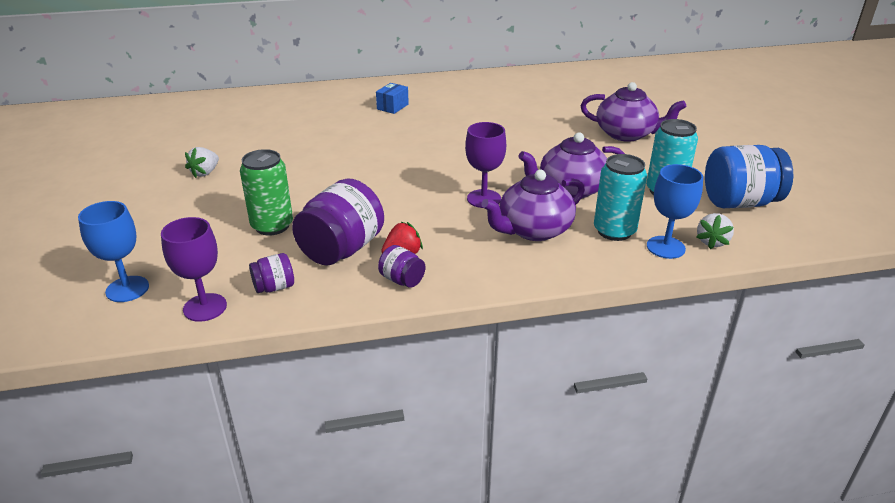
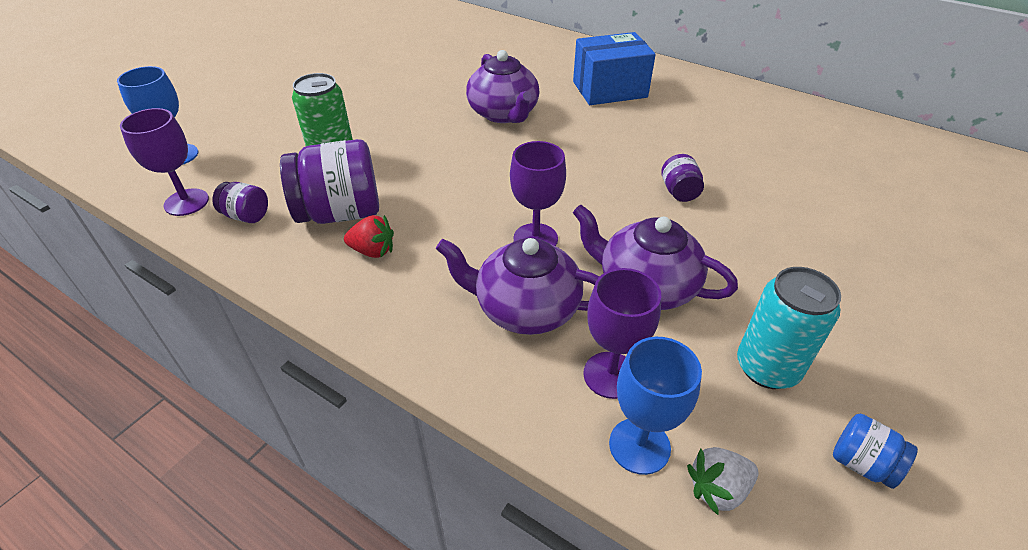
camera: 45 degrees right, 10 degrees up
white strawberry [185,147,219,178] -> none
blue box [376,83,409,114] -> blue box [573,32,656,105], size x1.95
purple jar [378,245,425,288] -> purple jar moved to [661,154,704,202]
purple teapot [580,82,686,142] -> purple teapot moved to [466,50,540,123]
turquoise can [594,154,647,241] -> purple goblet [584,268,661,399]
blue jar [705,145,793,208] -> blue jar [833,414,918,489], size x0.49

